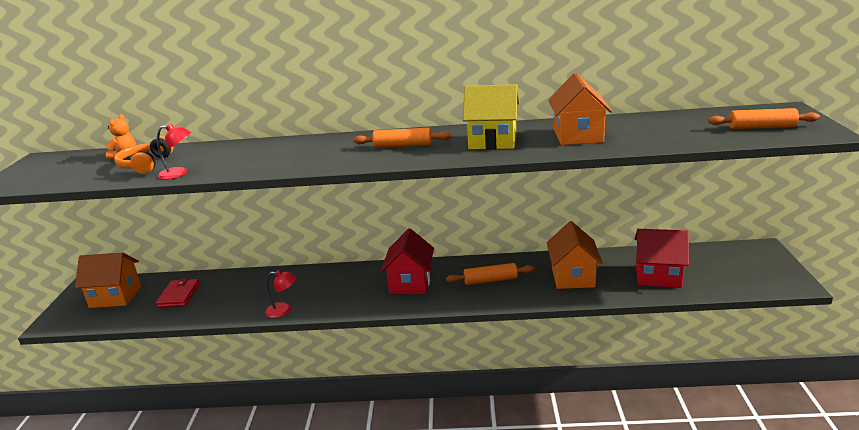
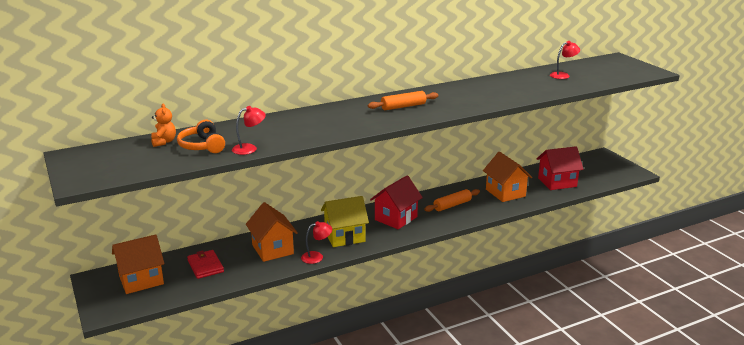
camera: 30 degrees left, 0 degrees up
red house [381,228,434,294] -> red house turned 60 degrees clockwise [370,176,423,229]
yellow house [463,84,519,149] -> yellow house moved to [321,196,369,247]
orange house [548,73,612,145] -> orange house moved to [246,202,298,262]
orange rolling pin [708,108,820,129] -> none
none -> red lamp [550,41,580,79]

